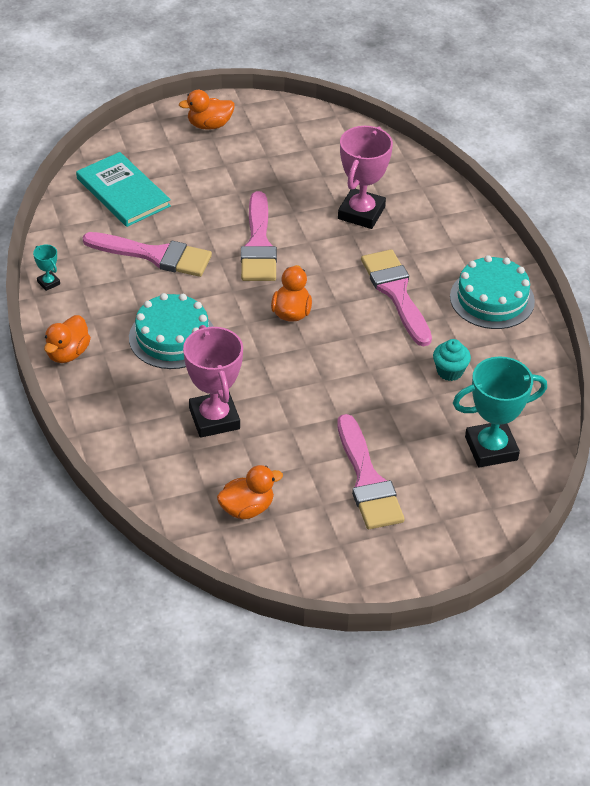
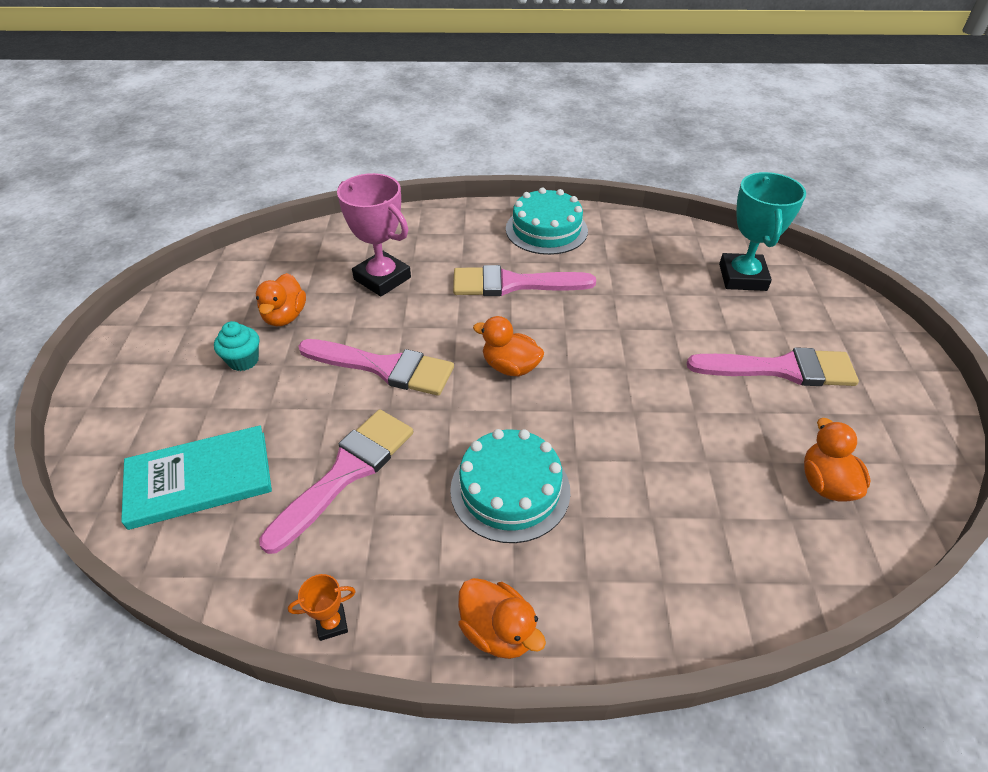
camera: 70 degrees left, 0 degrees up
turquoise trophy [33,245,60,291] -> orange trophy [288,574,356,641]
orange duck [179,90,235,130] -> orange duck moved to [256,273,306,326]
pink trophy [183,325,243,438] -> none
turquoise cupcake [433,339,471,381] -> turquoise cupcake moved to [214,321,259,371]

